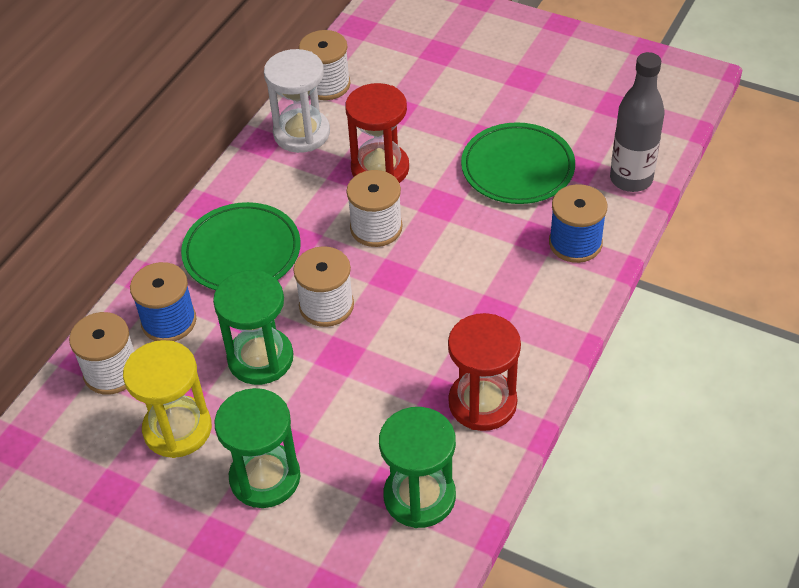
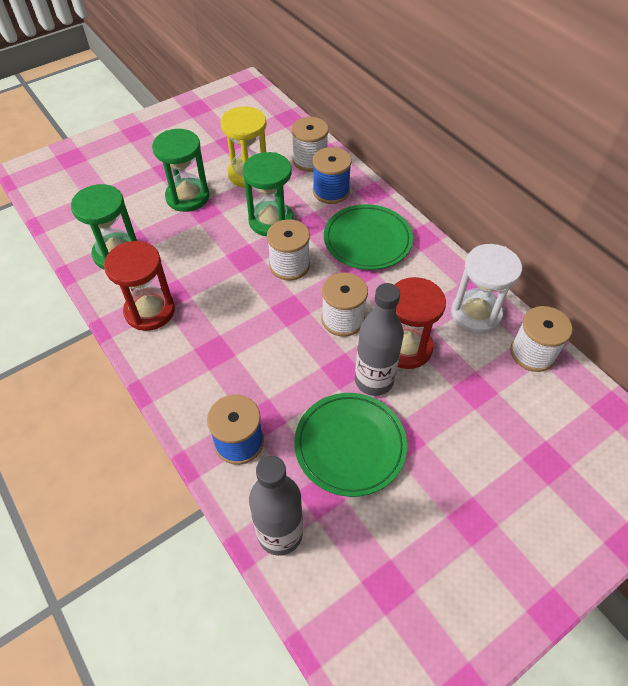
camera: 115 degrees right, 5 degrees up
none -> grey bottle [355,283,404,396]

